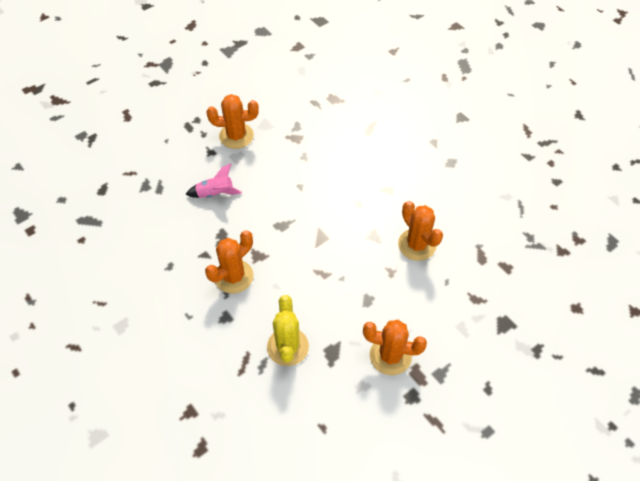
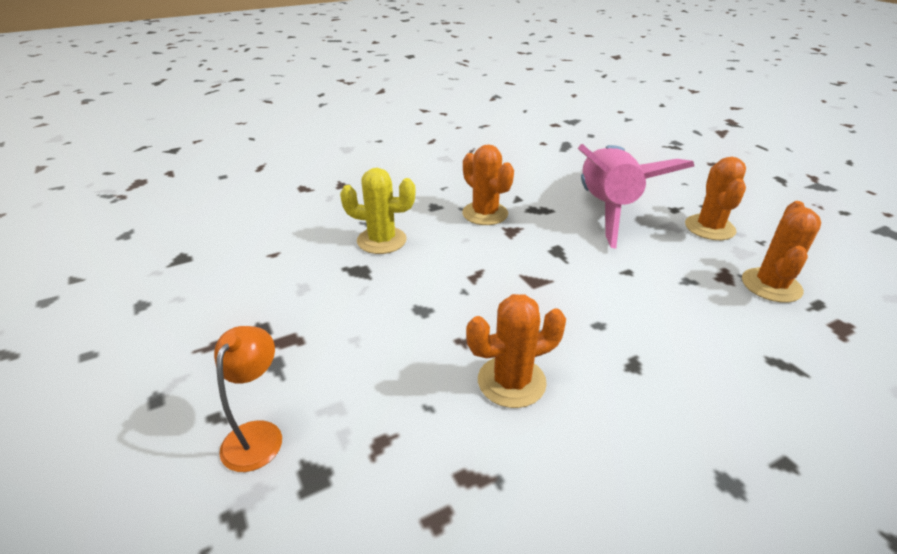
camera: 100 degrees right, 20 degrees down
pink rocket [185,163,242,198] -> pink rocket [577,144,694,249], size x2.42
orange cactus [363,320,427,375] -> orange cactus moved to [742,201,821,303]
none -> orange lamp [214,326,282,472]

